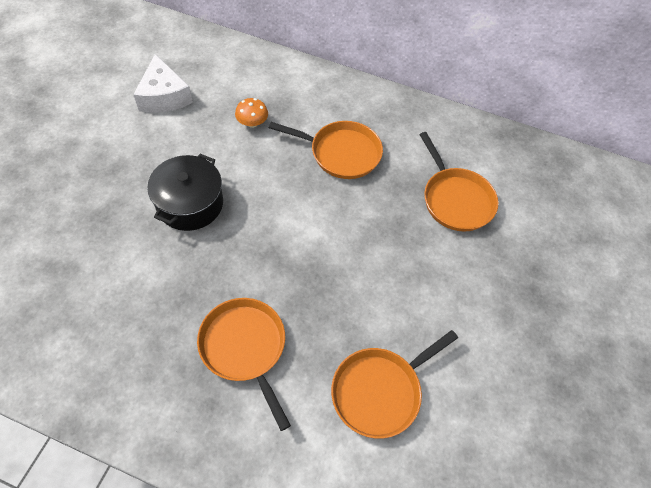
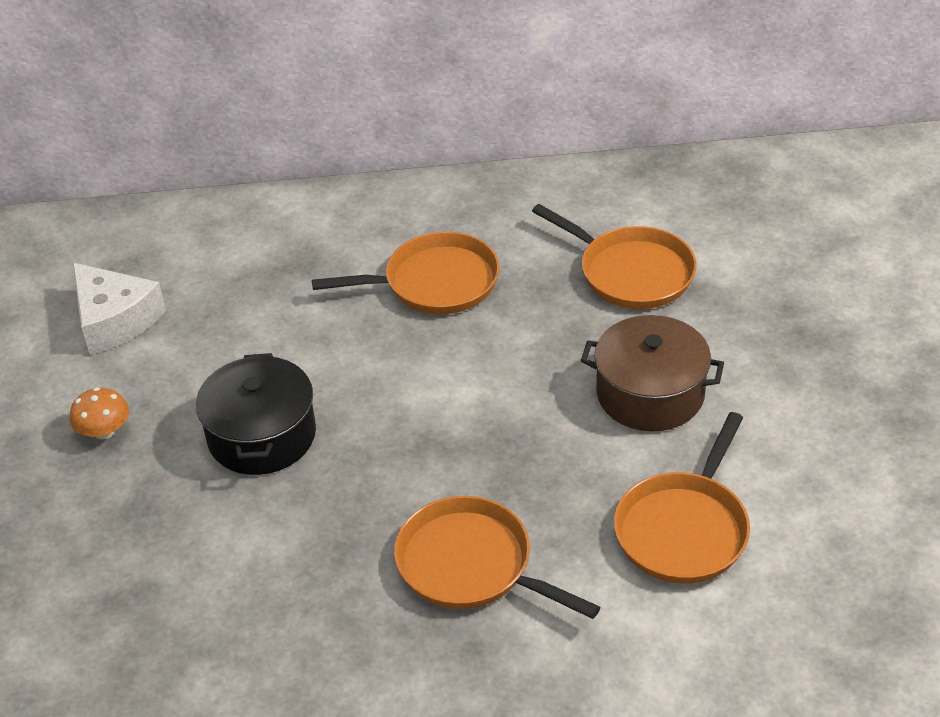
camera: 20 degrees left, 15 degrees down
orange mushroom [235,98,268,128] -> orange mushroom moved to [70,387,129,439]
none -> brown pot [581,315,724,431]

